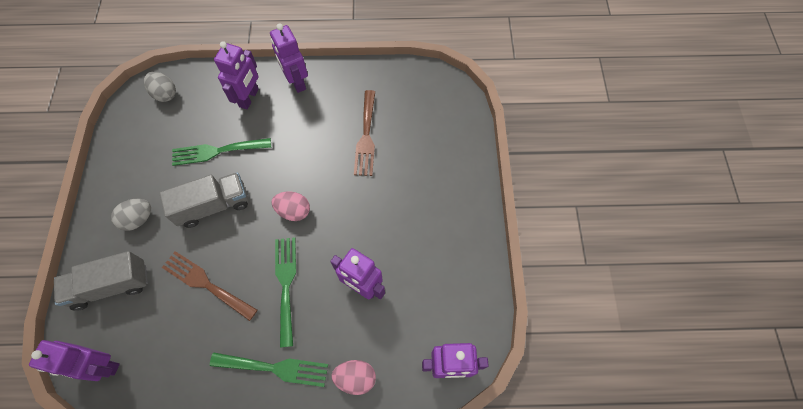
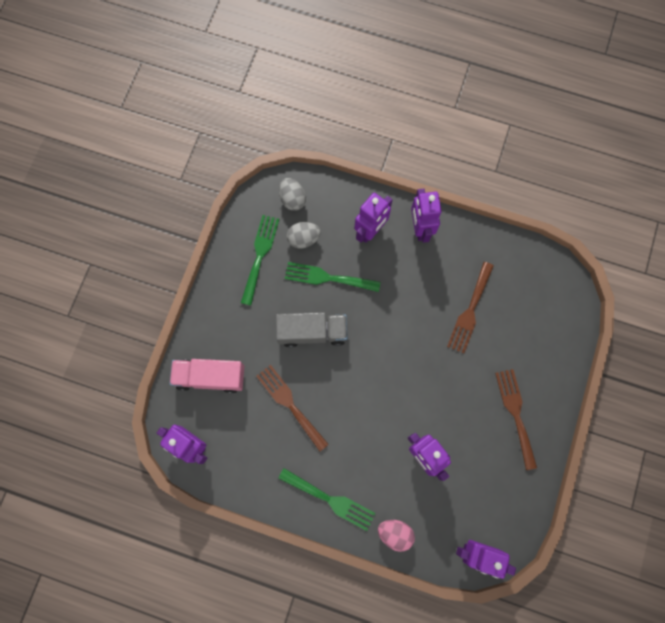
camera: 20 degrees right, 10 degrees up
grey truck [54,251,148,311] -> pink truck [170,359,244,393]
grey egg [111,199,151,231] -> grey egg moved to [287,222,321,249]
pink egg [272,191,310,221] -> none
green fork [275,237,296,348] -> green fork moved to [241,215,279,306]
none -> brown fork [495,369,537,470]

